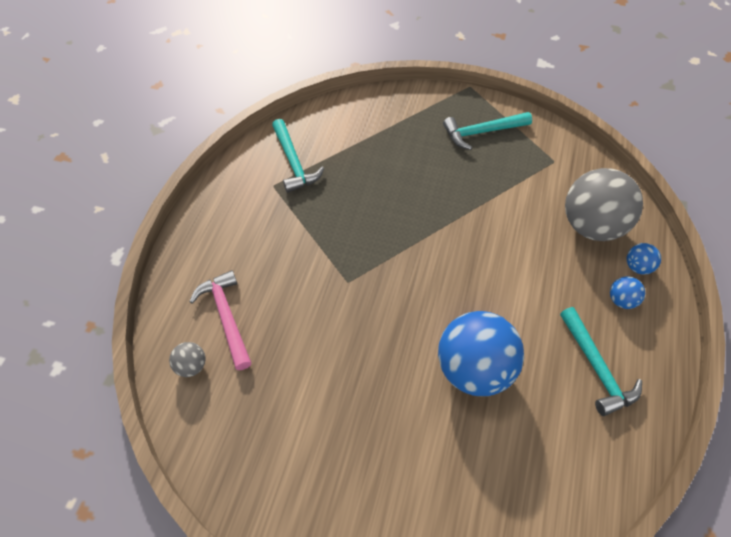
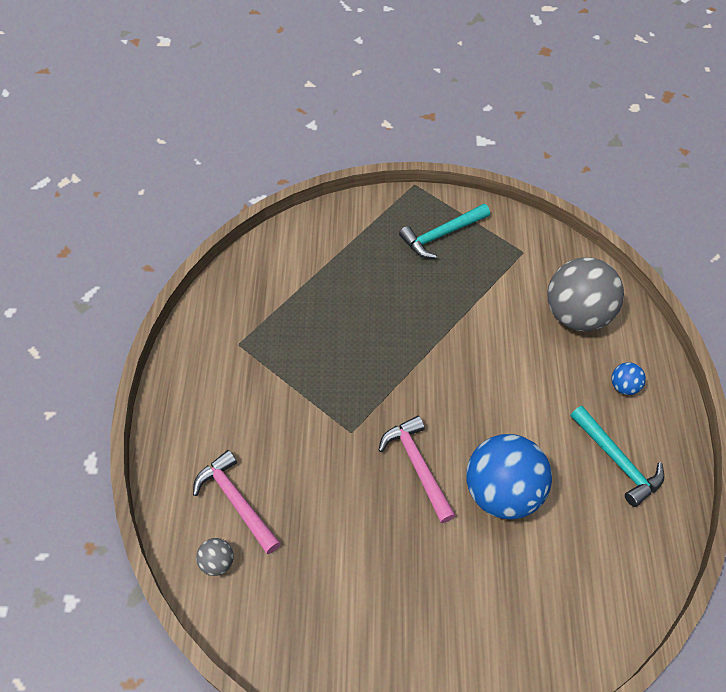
camera: 15 degrees left, 0 degrees up
turquoise hammer [272,119,324,193] -> none
blue ball [627,243,661,275] -> none
none -> pink hammer [378,416,456,523]

